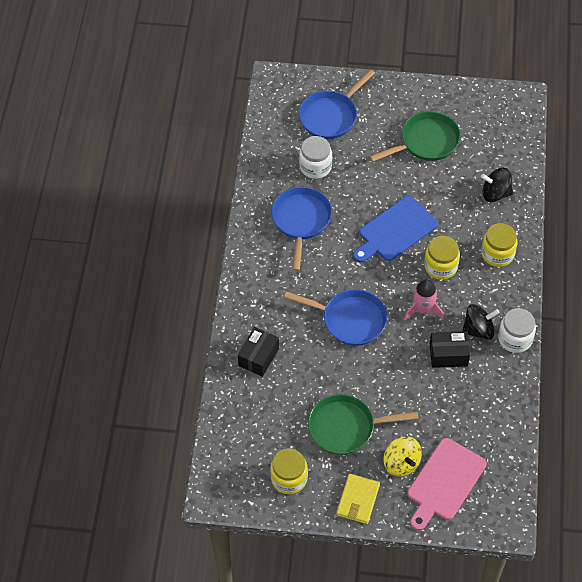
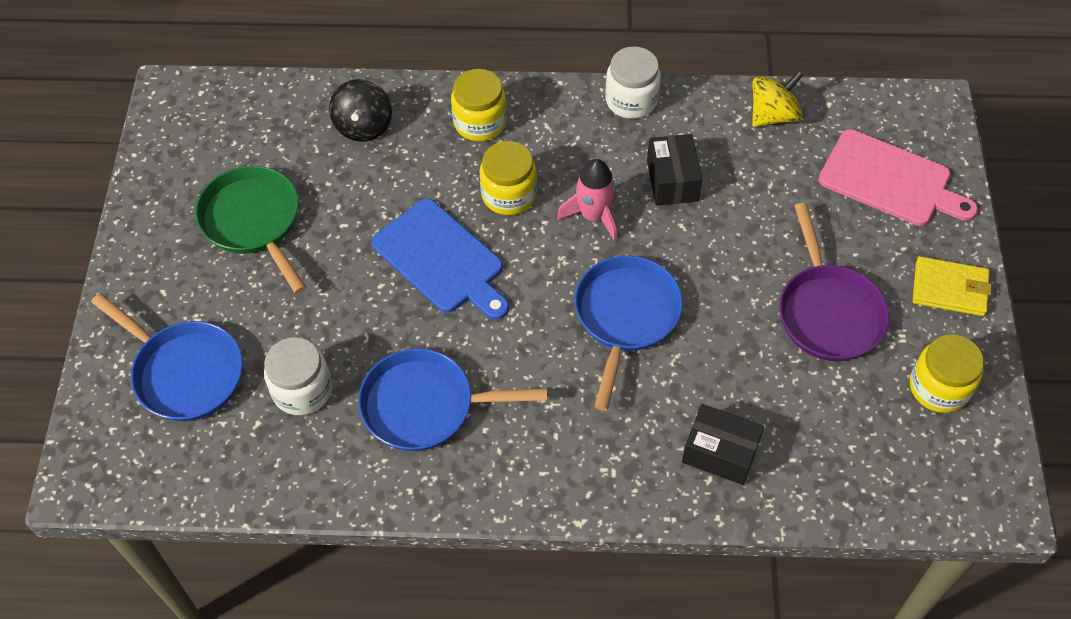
camera: 95 degrees left, 0 degrees up
green pan [308,394,419,455] -> purple pan [780,203,889,361]
yellow spinning top [383,436,422,477] -> yellow spinning top moved to [752,71,803,127]
black spinning top [462,304,500,340] -> none

